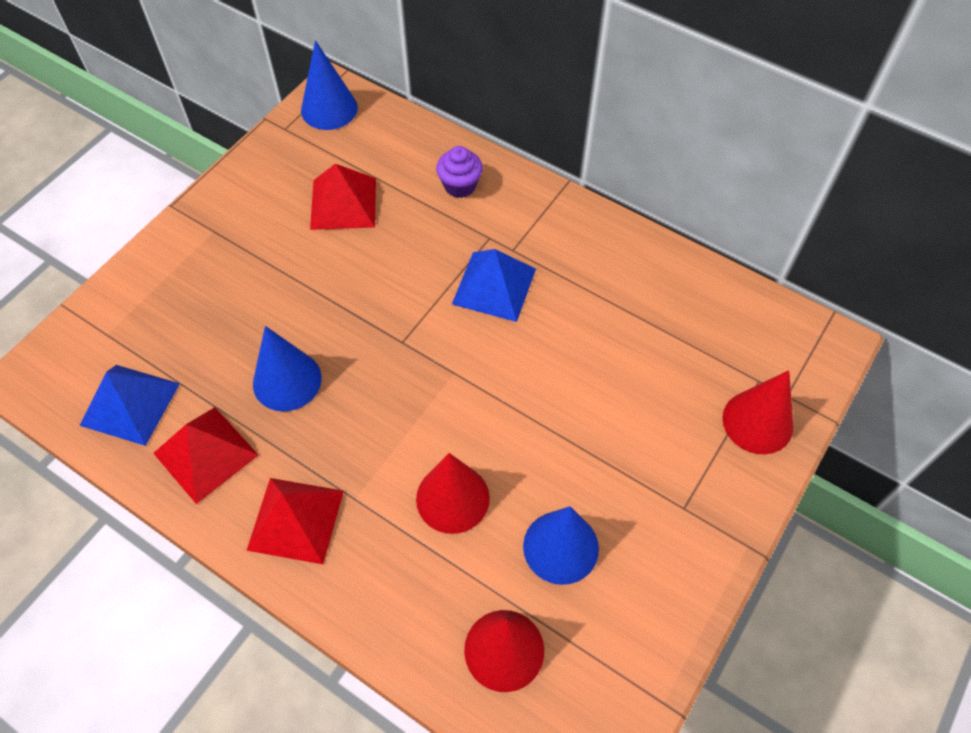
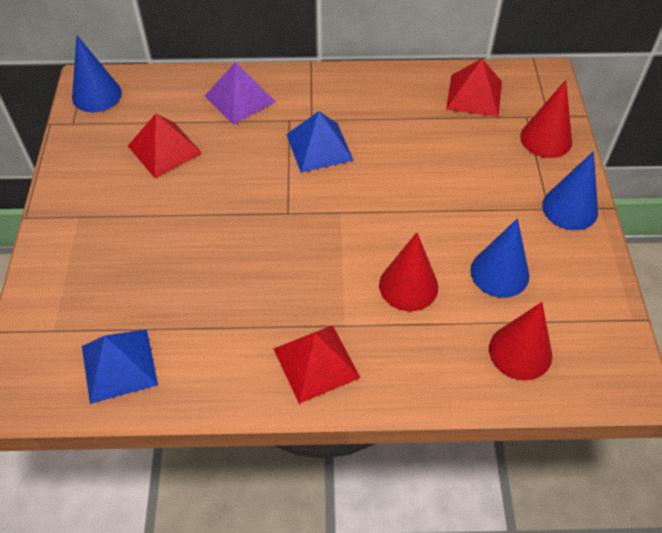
camera: 35 degrees left, 5 degrees down
red pyramid [153,407,258,504] -> red pyramid moved to [446,59,502,117]
blue cone [253,326,322,411] -> blue cone moved to [542,151,598,230]
purple cupcake [436,146,483,198] -> purple pyramid [205,62,276,125]

